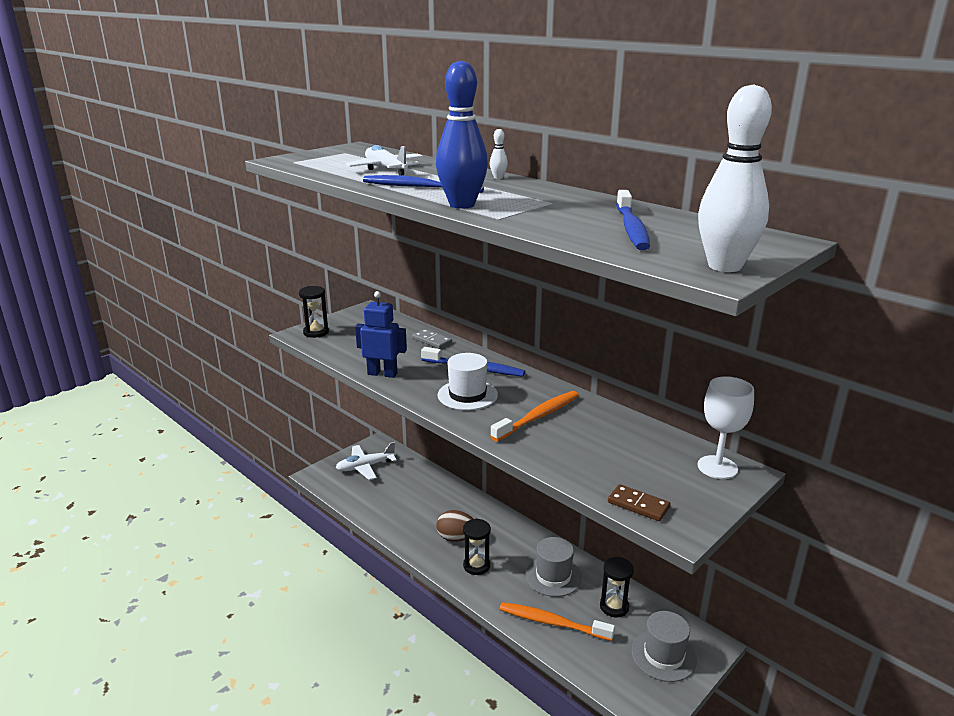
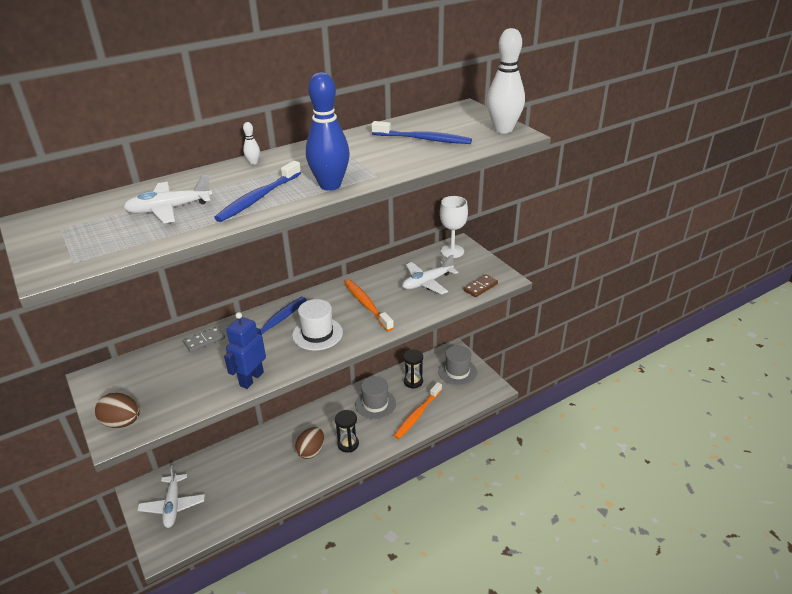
camera: 75 degrees left, 10 degrees up
black hourglass [299,286,329,338] -> brown egg [95,393,140,428]
none -> white plane [402,255,458,295]

